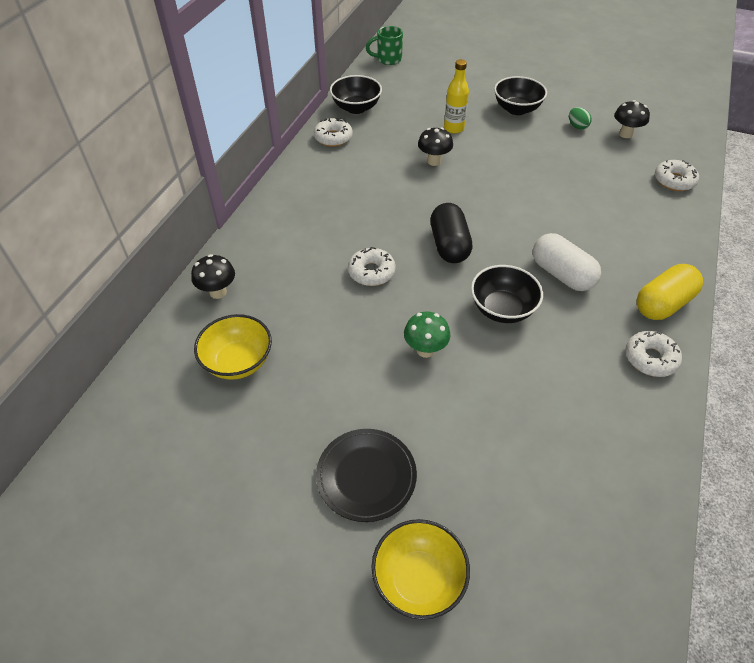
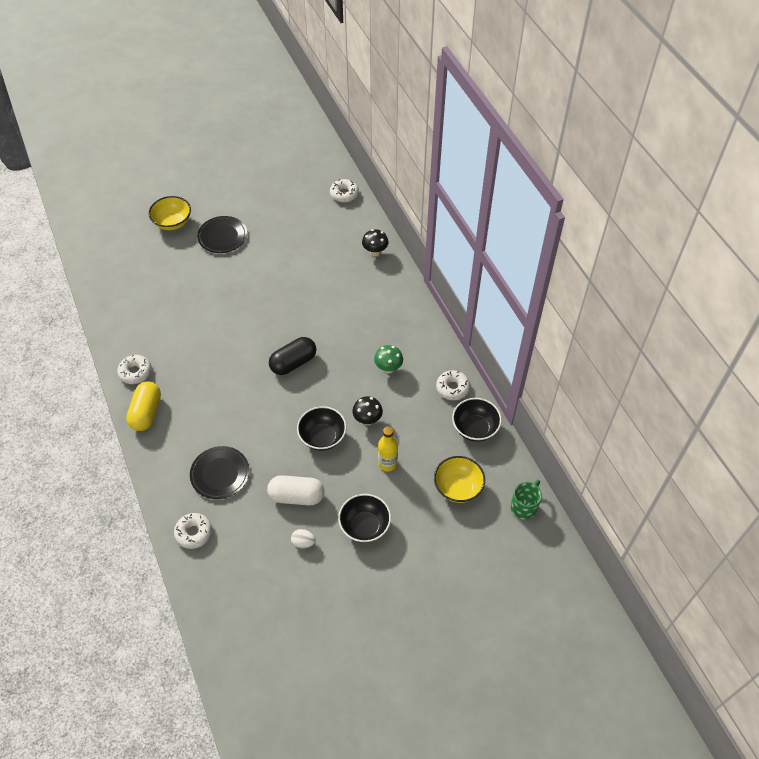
camera: 135 degrees right, 5 degrees up
yellow bowl [194,314,272,380] -> yellow bowl moved to [434,456,485,503]
white donut [348,247,396,286] -> white donut moved to [330,179,359,203]
green mushroom [404,312,450,358] -> green mushroom moved to [374,345,403,374]
black capsule [430,203,473,263] -> black capsule turned 75 degrees counterclockwise [269,337,316,375]
black bowl [471,265,543,323] -> black bowl moved to [297,406,346,451]
white capsule [533,233,601,291] -> white capsule moved to [267,475,324,505]
green egg [569,107,592,130] -> white egg [291,529,316,548]
black mushroom [614,100,650,138] -> none
none -> black plate [190,446,249,499]

